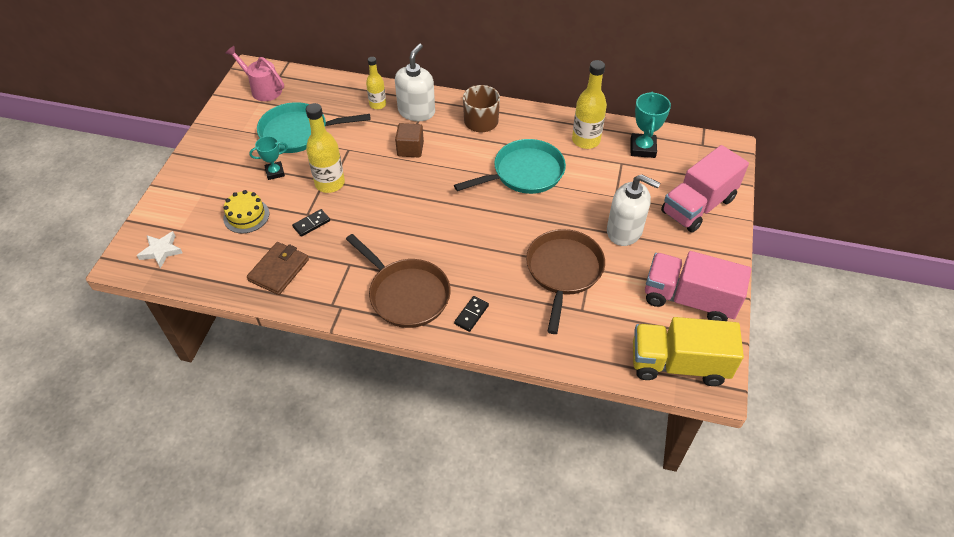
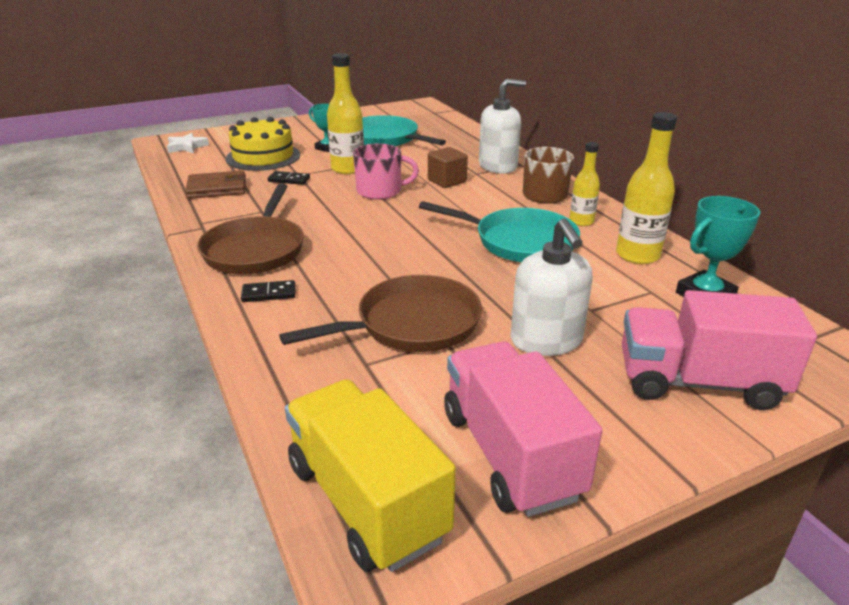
camera: 50 degrees right, 20 degrees down
yellow cake [223,190,269,234] -> yellow cake [226,117,300,171], size x1.56
pink watering can [225,46,284,101] -> none
yellow bottle [366,57,386,109] -> yellow bottle moved to [569,142,600,226]
none -> pink mug [353,143,419,200]

